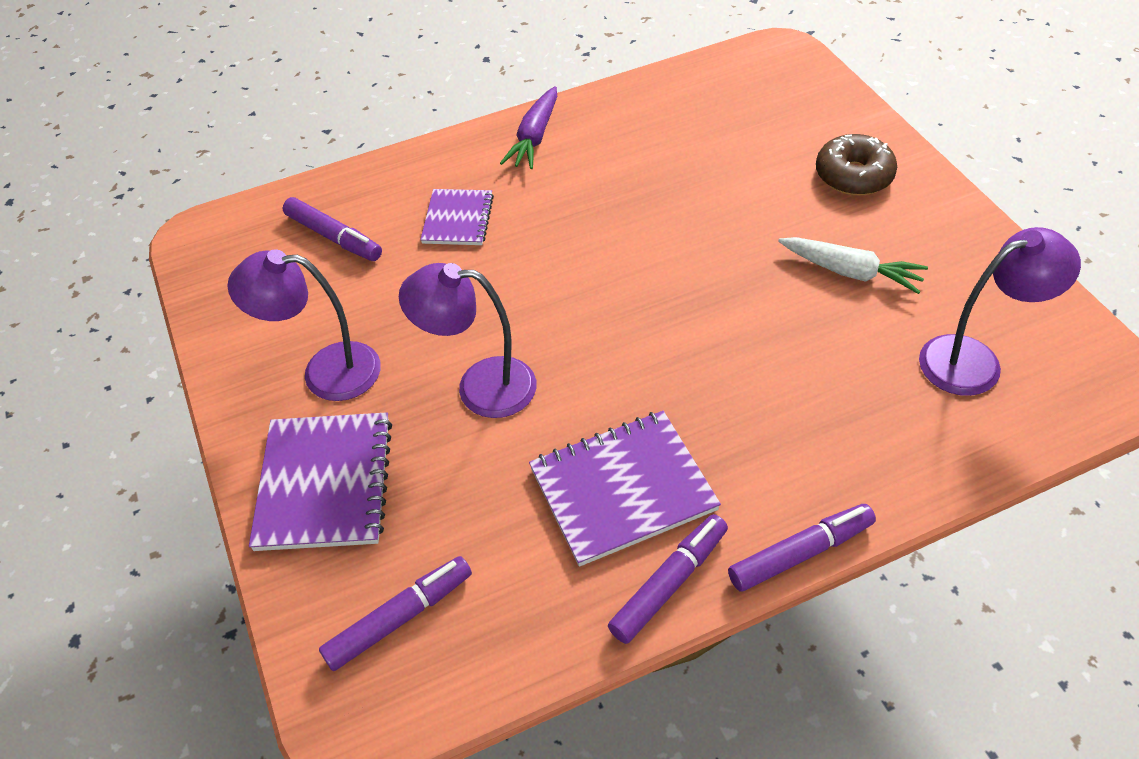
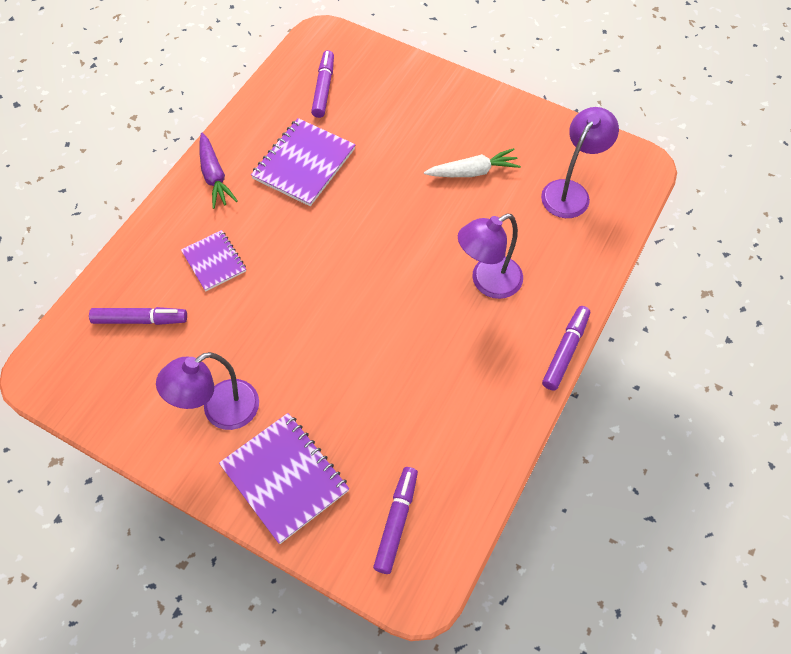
camera: 40 degrees left, 10 degrees up
purple lamp [399,263,536,418] -> purple lamp moved to [458,214,523,299]
purple notebook [529,411,721,567] -> purple notebook moved to [251,118,356,206]
purple marker [608,514,728,644] -> purple marker moved to [311,50,334,118]
brown donut [816,134,897,196] -> none

